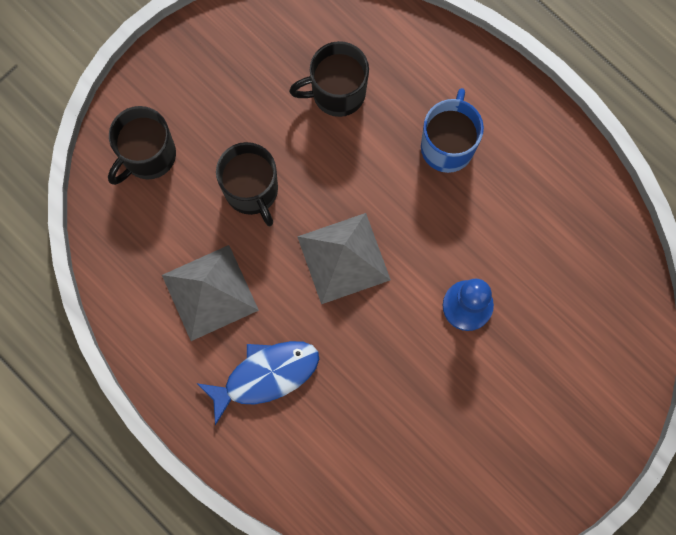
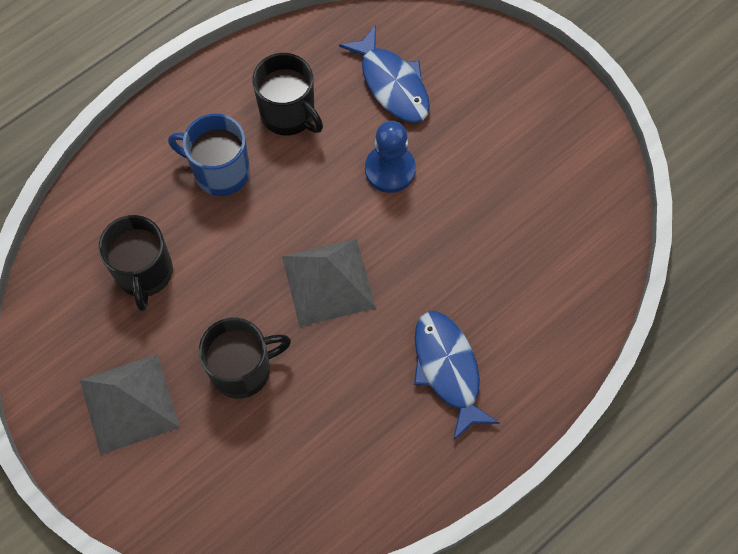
camera: 85 degrees left, 10 degrees down
black mug [108,106,176,185] -> black mug moved to [252,53,323,135]
grey pyramid [162,245,259,341] -> grey pyramid moved to [80,354,180,455]
none -> blue fish [339,25,430,123]

